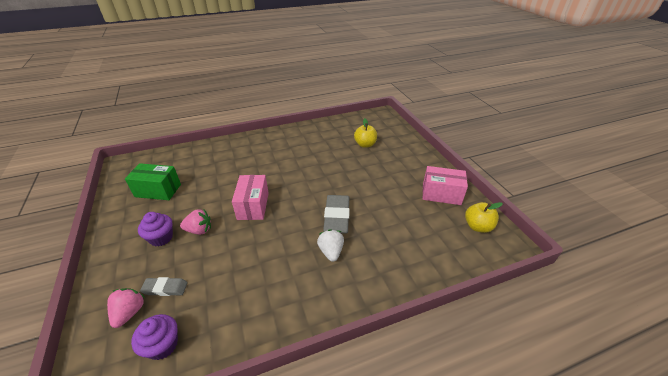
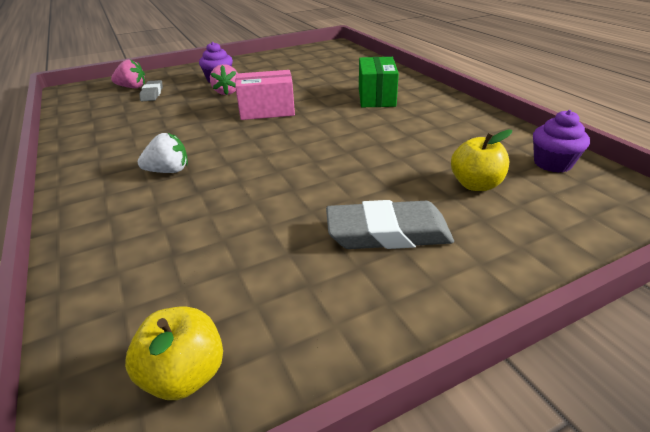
camera: 85 degrees right, 5 degrees down
green box [125,163,181,200] -> green box moved to [359,57,399,107]
purple cupcake [131,314,178,360] -> purple cupcake moved to [533,110,590,173]
grey eraser [323,195,350,234] -> grey eraser moved to [326,200,454,249]
pink box [423,166,468,205] -> none

